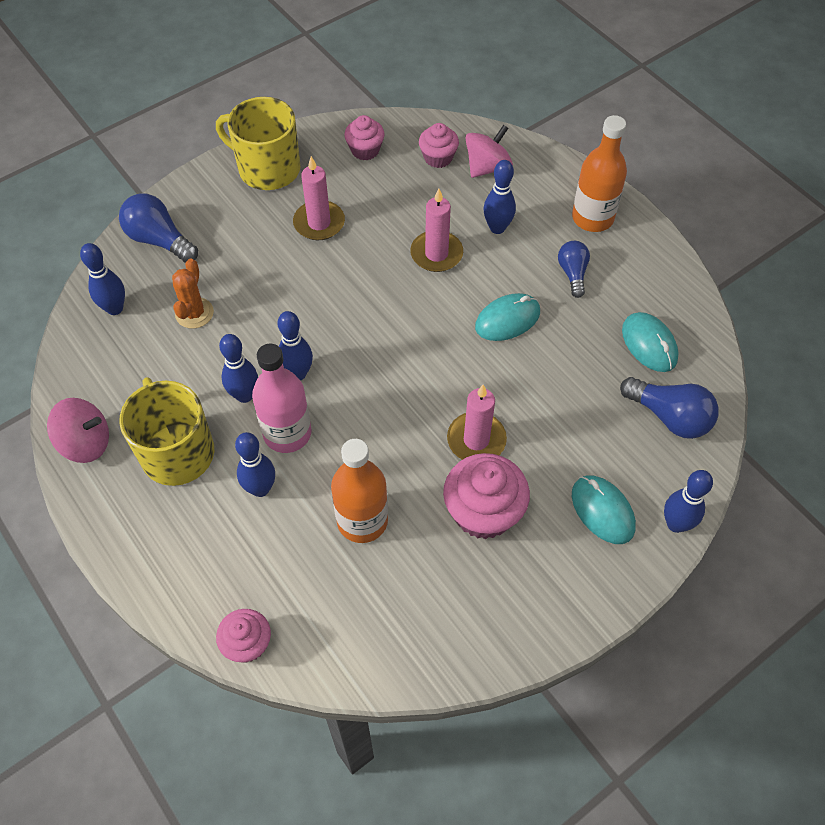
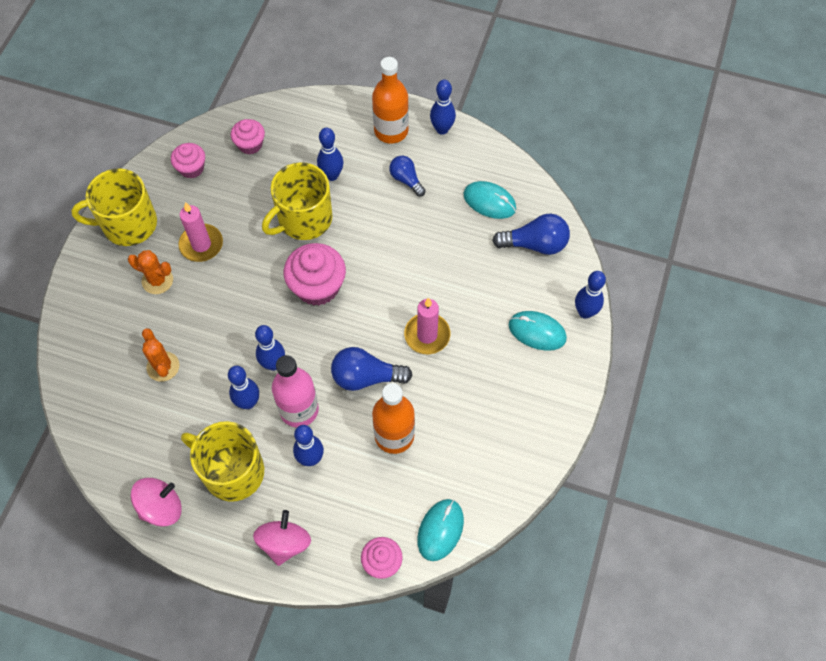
camera: 35 degrees left, 5 degrees up
blue bowling pin [80,243,125,315] -> blue bowling pin moved to [430,80,456,135]
blue light bulb [119,194,198,263] -> blue light bulb moved to [331,347,413,391]
pink candle [410,189,463,272] -> yellow mug [262,162,332,240]
pink cupcake [443,453,530,539] -> pink cupcake moved to [284,243,346,306]
pink spinning top [465,125,513,178] -> pink spinning top moved to [253,510,311,566]
turquoise mouse [475,293,540,341] -> turquoise mouse moved to [417,499,464,561]
none -> orange cactus [128,250,173,294]

